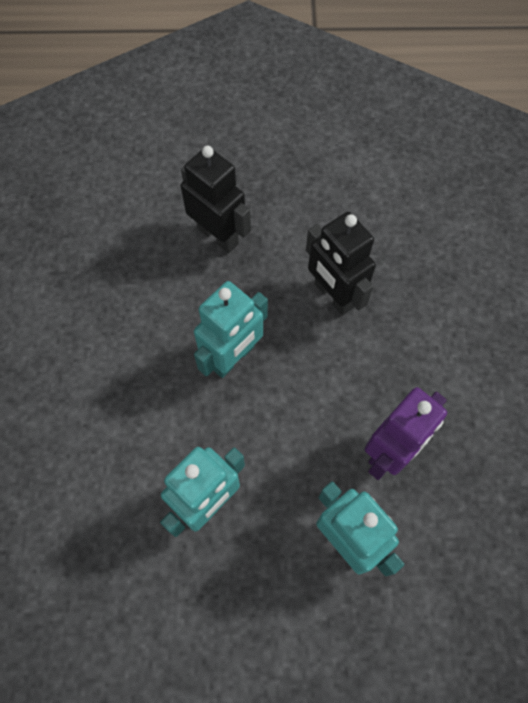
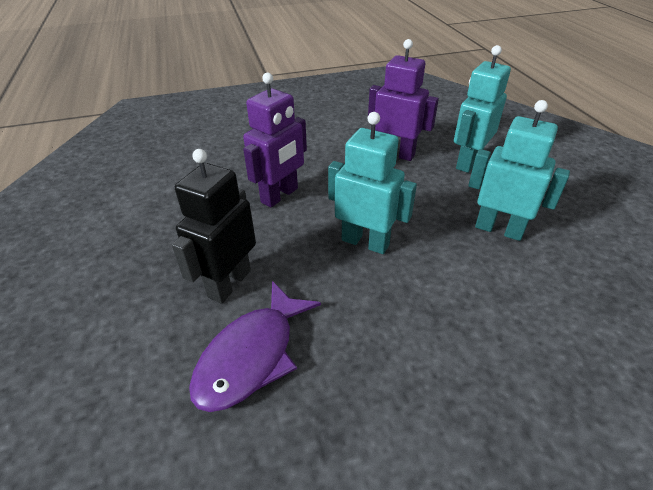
camera: 105 degrees left, 25 degrees down
black robot [306,212,376,316] -> purple robot [243,73,307,207]
none -> purple fish [189,281,321,412]

